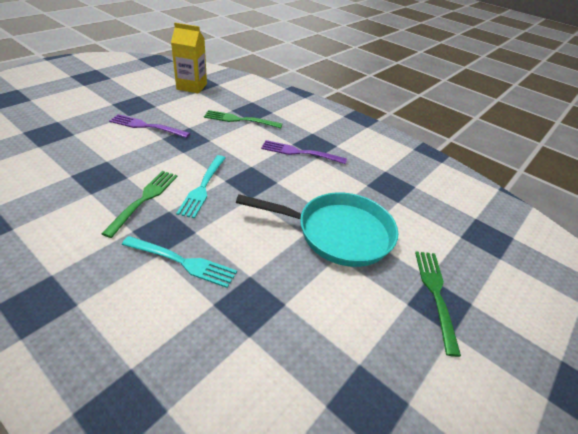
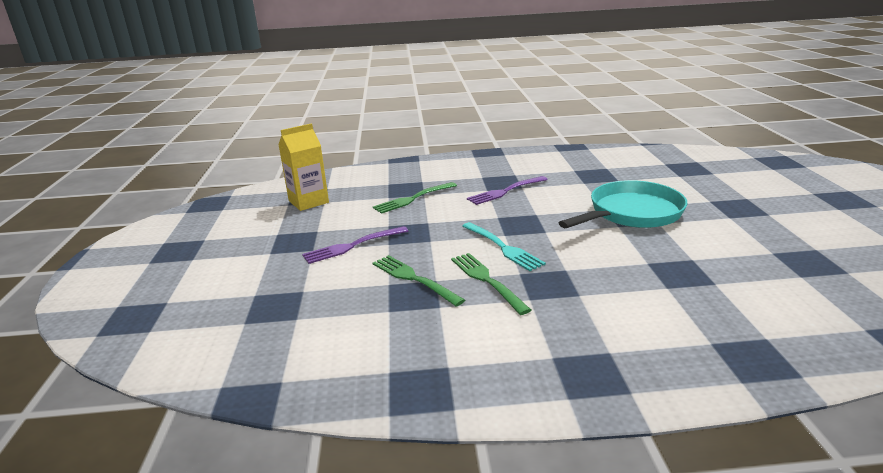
camera: 40 degrees left, 15 degrees down
turquoise fork [122,236,237,288] -> none
green fork [415,252,461,357] -> green fork moved to [373,255,465,306]

